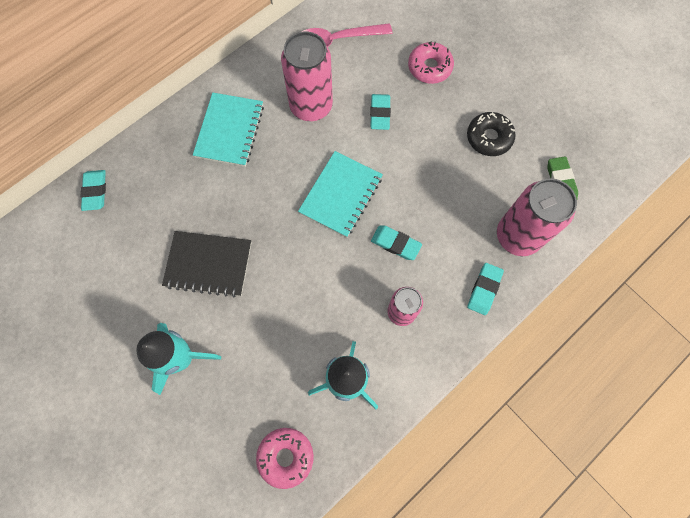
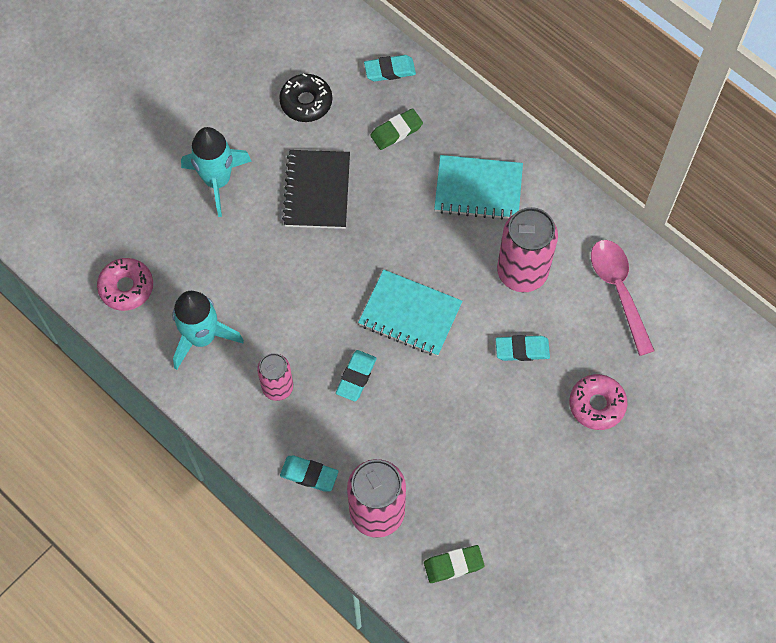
camera: 85 degrees right, 5 degrees down
black donut [467,112,516,156] -> black donut moved to [279,73,332,122]
none -> green eraser [370,108,423,150]

